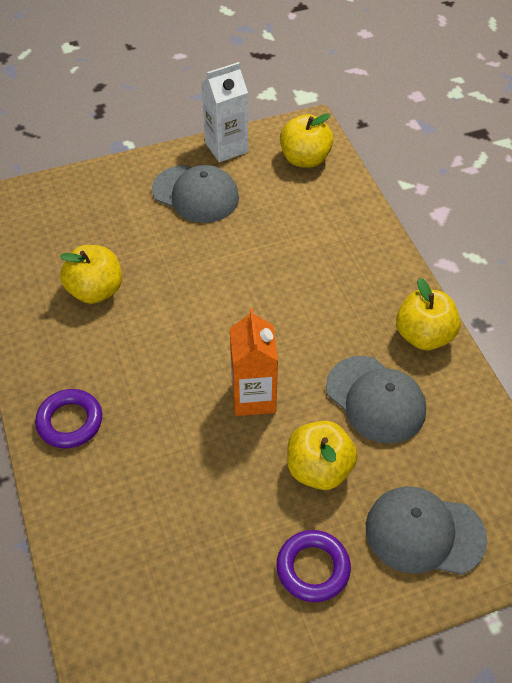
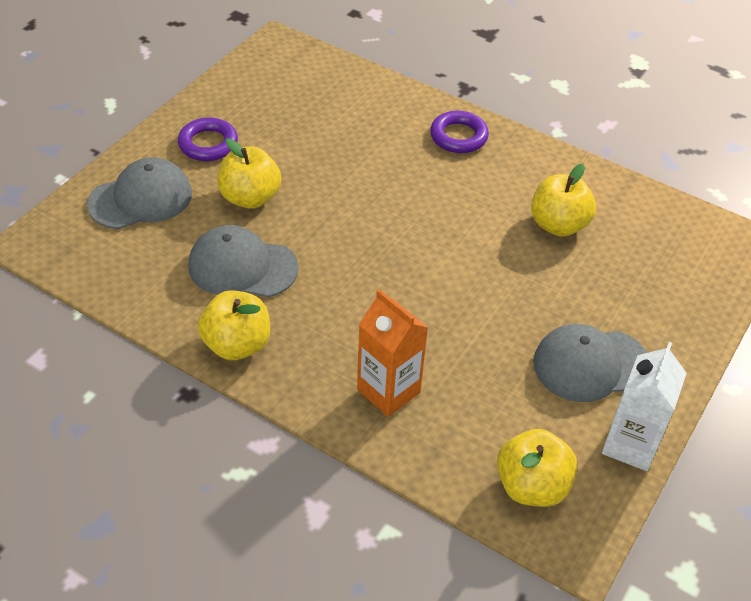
camera: 140 degrees right, 5 degrees down
orange carton [230,308,278,416] -> orange carton moved to [357,289,428,417]

